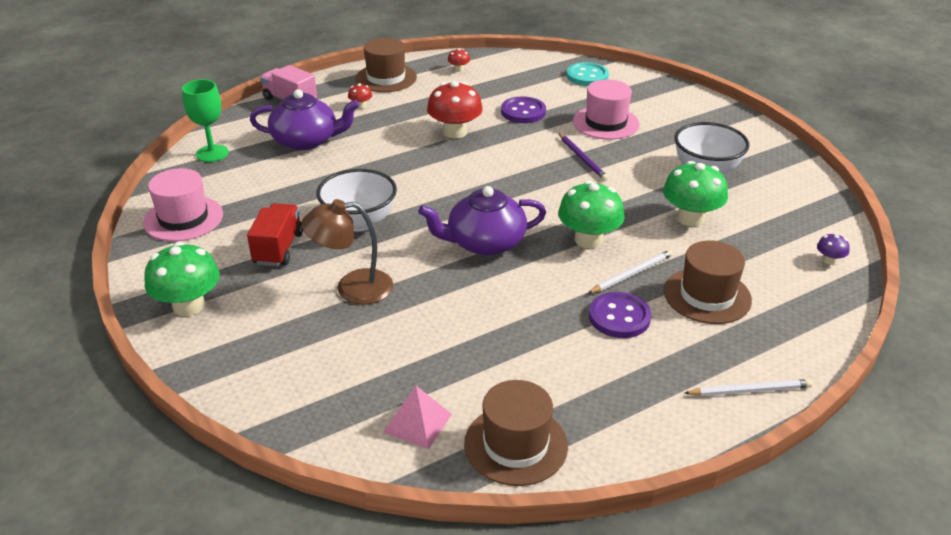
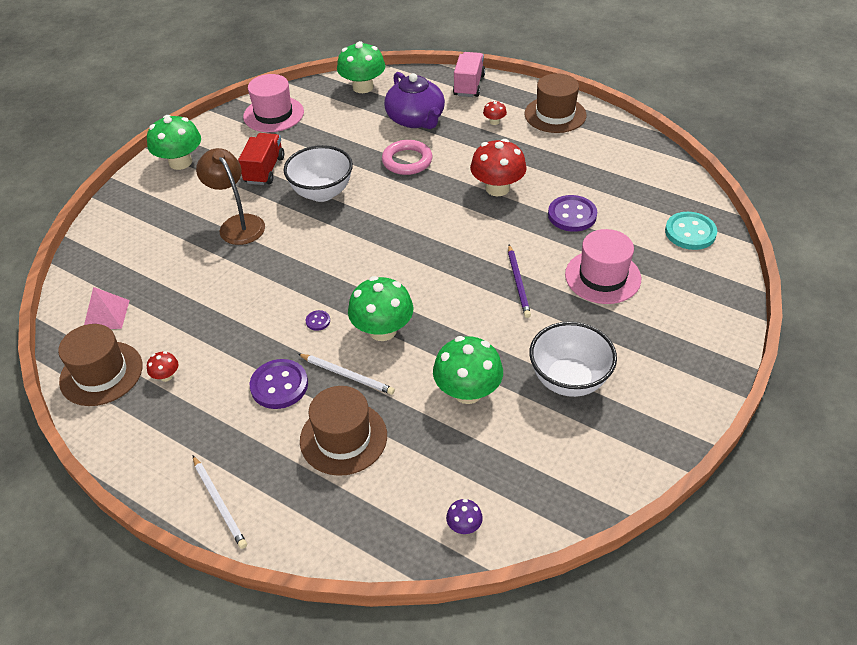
camera: 65 degrees right, 10 degrees up
green goblet [182,79,229,162] -> green mushroom [337,41,385,93]
red truck [247,203,303,266] -> red truck turned 60 degrees counterclockwise [238,133,284,185]
purple teapot [418,186,546,255] -> none
red mushroom [448,48,470,72] -> red mushroom moved to [147,351,179,382]
purple pencil [559,133,608,181] -> purple pencil turned 45 degrees counterclockwise [508,245,531,318]
none -> purple button [306,310,330,331]
none -> pink ring [382,140,432,175]

